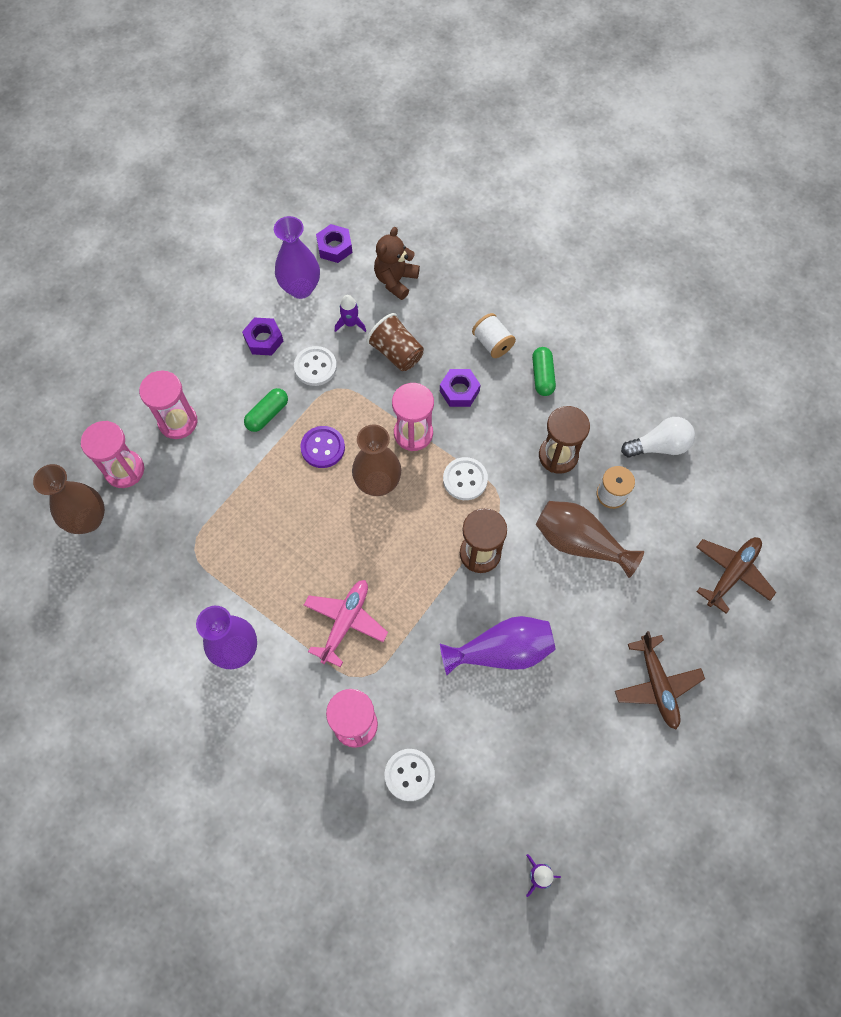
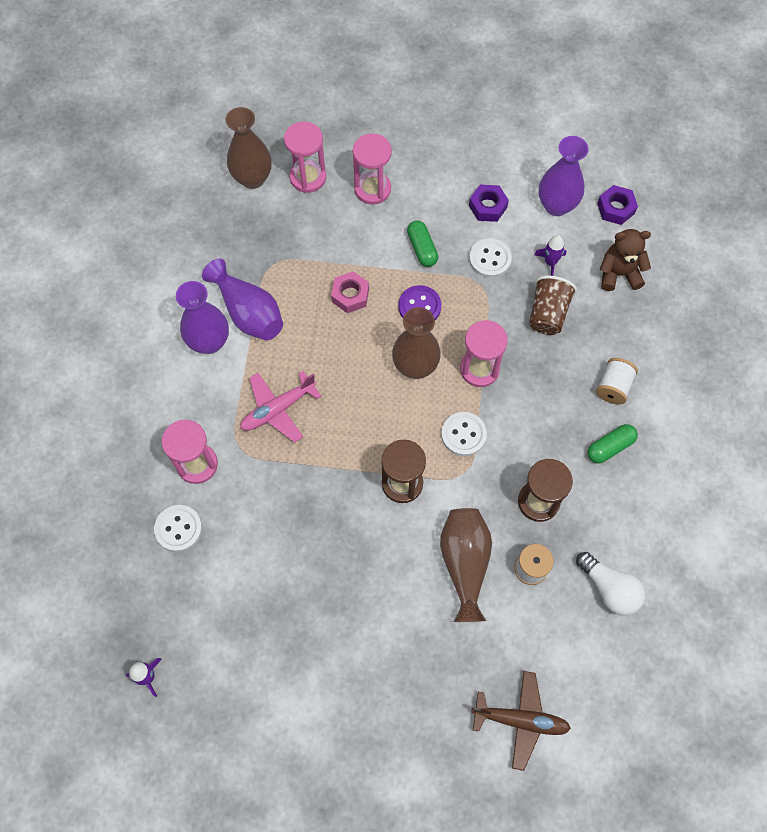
camera: 60 degrees right, 0 degrees up
green capsule [244,388,288,432] -> green capsule turned 60 degrees clockwise [407,220,438,267]
pink plane [304,580,388,667] -> pink plane turned 150 degrees clockwise [240,371,321,443]
purple nut [440,369,481,407] -> none
purple vase [440,616,556,675] -> purple vase moved to [202,258,283,340]
brown plane [615,631,705,729] -> none
none -> pink nut [331,271,369,313]

